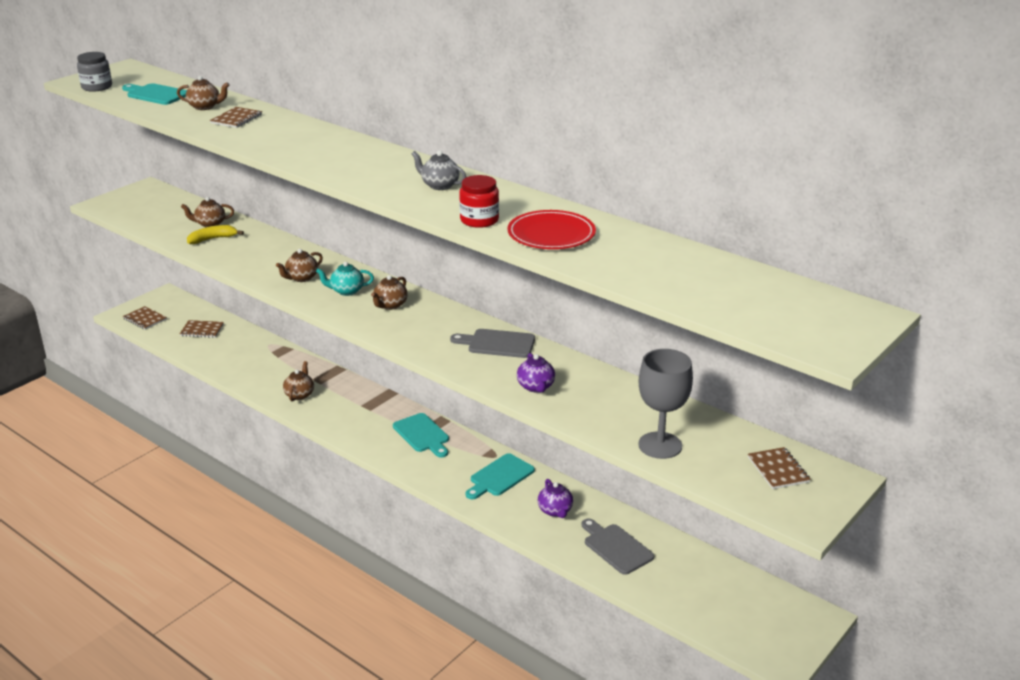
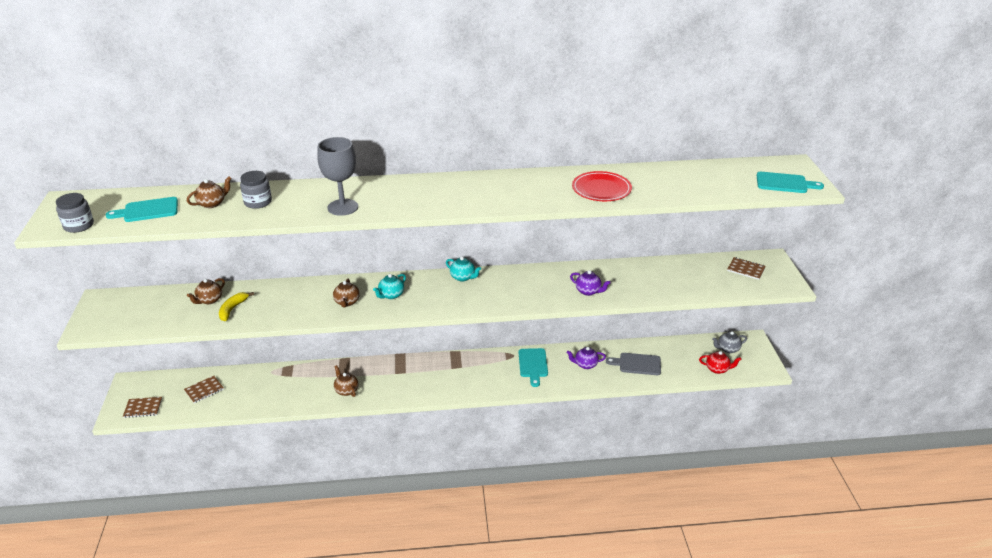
camera: 45 degrees left, 5 degrees up
brown notebook [210,107,262,128] -> grey jar [240,171,272,209]
brown teapot [371,275,408,310] -> none
turquoise cutting board [393,413,449,457] -> turquoise cutting board moved to [757,172,824,193]
grey teapot [411,151,466,190] -> grey teapot moved to [712,331,747,353]
grey cutting board [450,329,535,358] -> none
red jar [459,175,499,228] -> none
purple teapot [538,479,573,518] -> purple teapot turned 150 degrees clockwise [567,347,606,369]
grey goblet [638,349,693,459] -> grey goblet moved to [317,137,358,216]
none -> turquoise teapot [446,257,481,281]
none -> red teapot [699,351,741,374]

